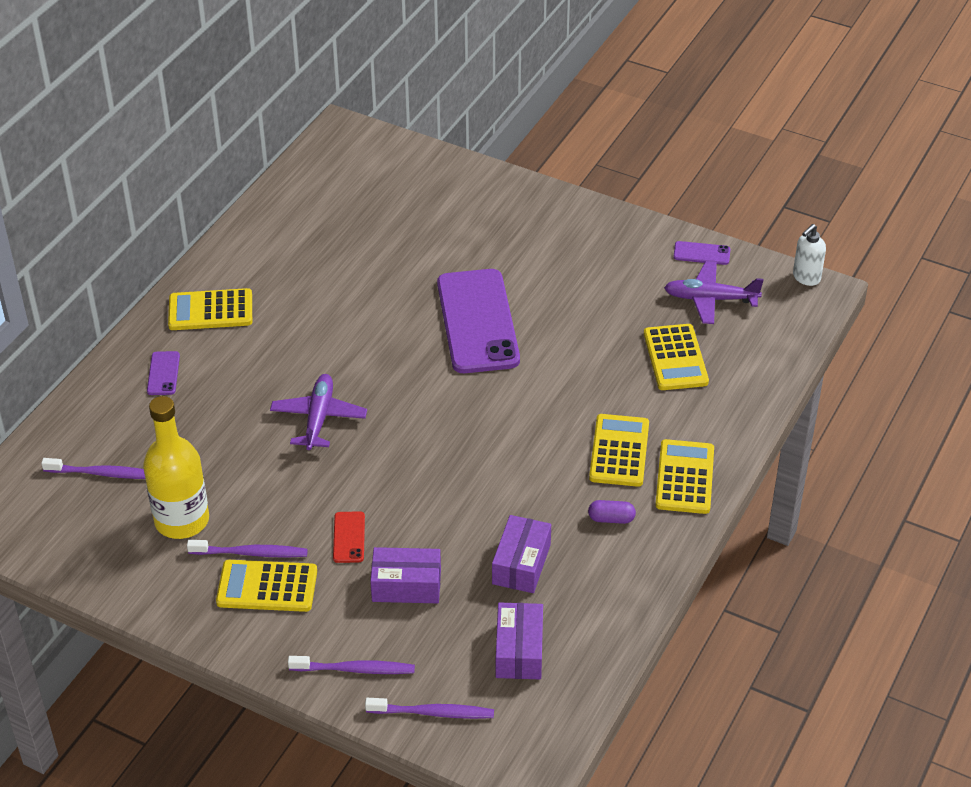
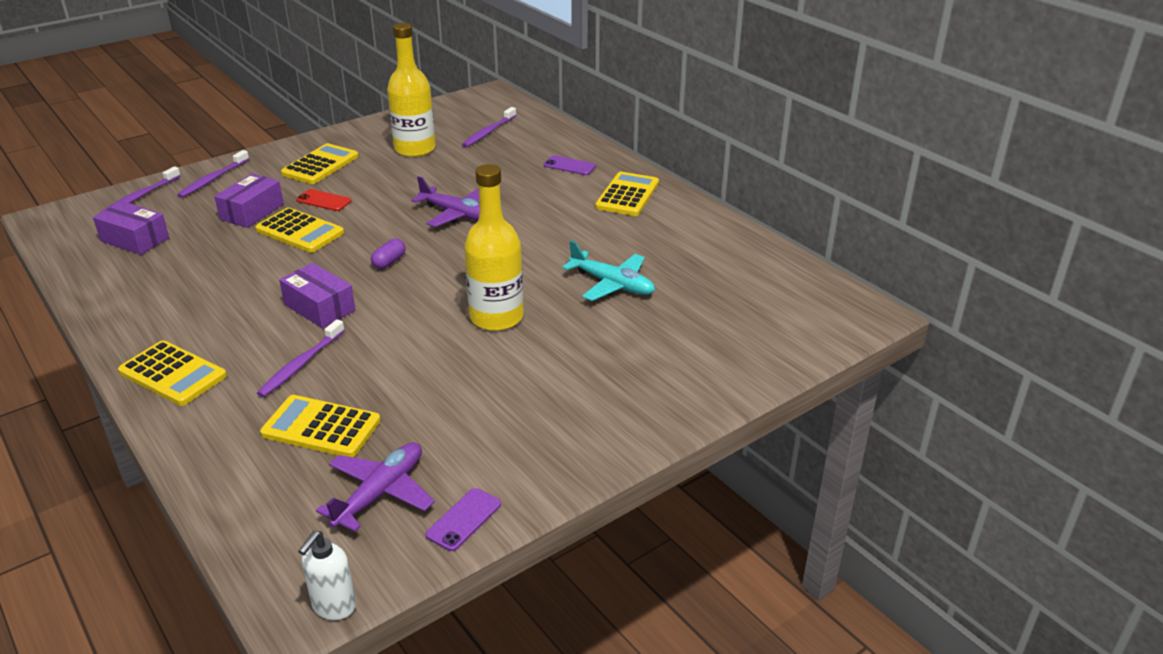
camera: 115 degrees right, 10 degrees down
purple toothbrush [187,540,308,558] -> purple toothbrush moved to [257,319,345,397]
purple phone [437,269,520,373] -> yellow bottle [464,164,524,331]
purple box [492,515,551,593] -> purple box moved to [279,263,355,328]
purple capsule [588,500,636,524] -> purple capsule moved to [371,239,406,269]
yellow calculator [589,414,649,487] -> yellow calculator moved to [255,208,344,253]
white soap dispenser [793,224,826,286] -> white soap dispenser turned 135 degrees counterclockwise [298,531,356,620]
none -> turquoise plane [562,241,655,301]

